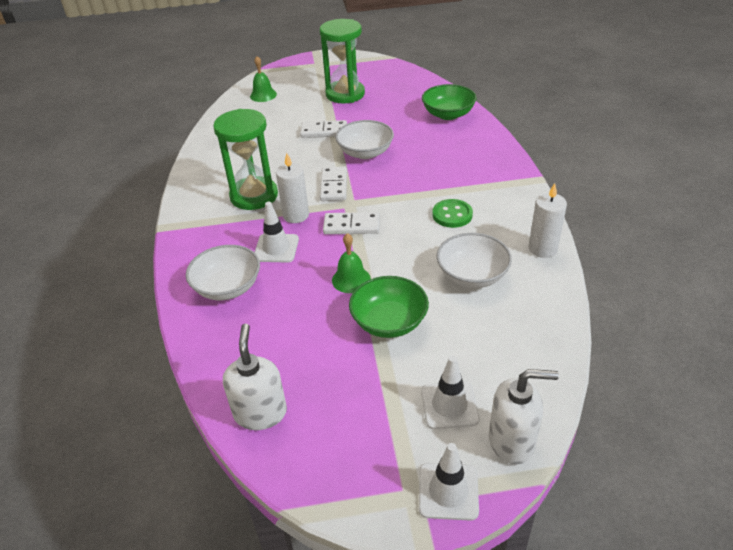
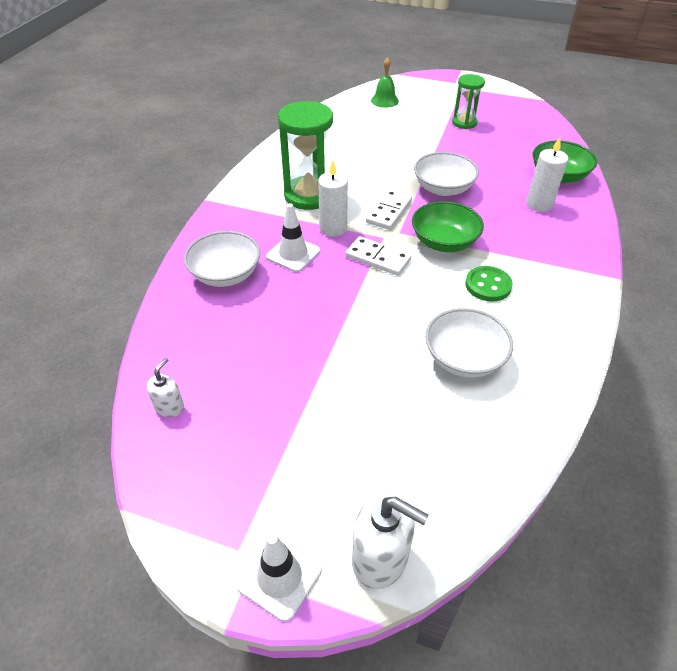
camera: 25 degrees right, 5 degrees up
white soap dispenser [223,324,287,430] -> white soap dispenser [146,358,184,417], size x0.57
white domino [300,120,347,138] -> none
green hourglass [320,19,365,104] -> green hourglass [452,74,485,129], size x0.59
green bell [332,233,371,293] -> none
green bowl [349,276,429,338] -> green bowl moved to [412,201,484,252]
white traffic cone [421,356,480,429] -> none
white candle [529,183,567,258] -> white candle moved to [526,137,568,212]

